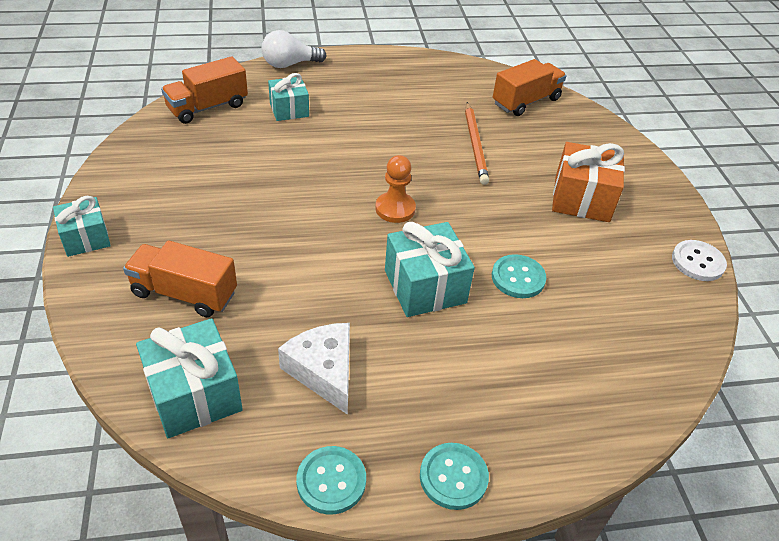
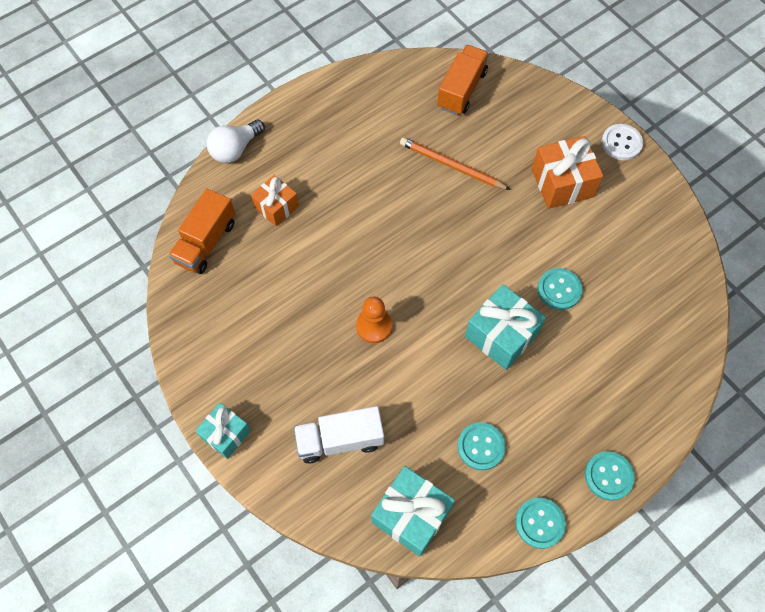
camera: 25 degrees left, 20 degrees up
orange truck [123,240,237,317] -> white truck [294,406,384,463]
turquoise gift [268,73,309,121] -> orange gift [251,175,299,227]
white cheese [278,323,350,415] -> turquoise button [457,422,506,470]
orange pawn [375,155,416,223] -> orange pawn moved to [356,297,392,343]
orange pencil [465,102,489,185] -> orange pencil turned 150 degrees clockwise [400,137,510,190]
white button [672,240,727,281] -> white button moved to [601,124,643,160]

